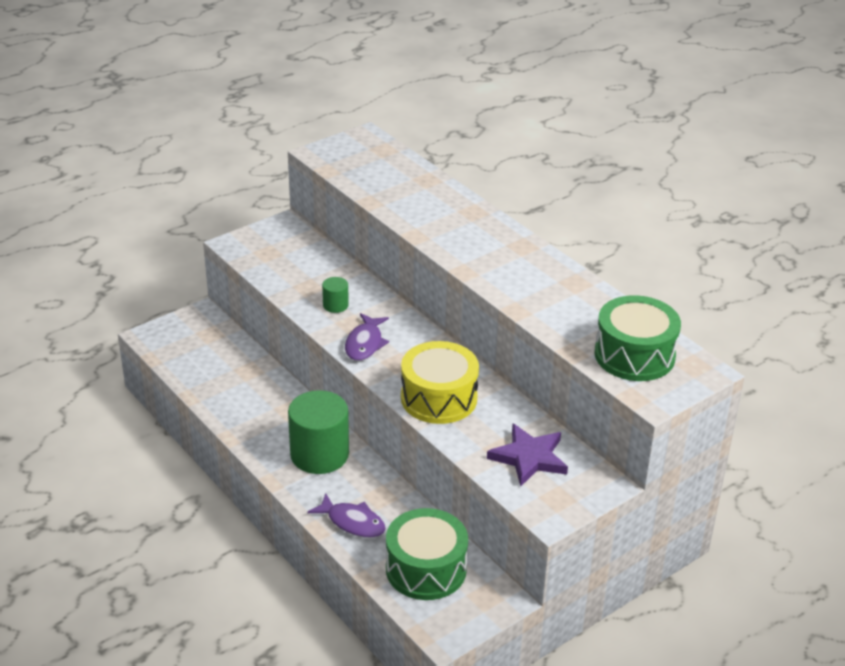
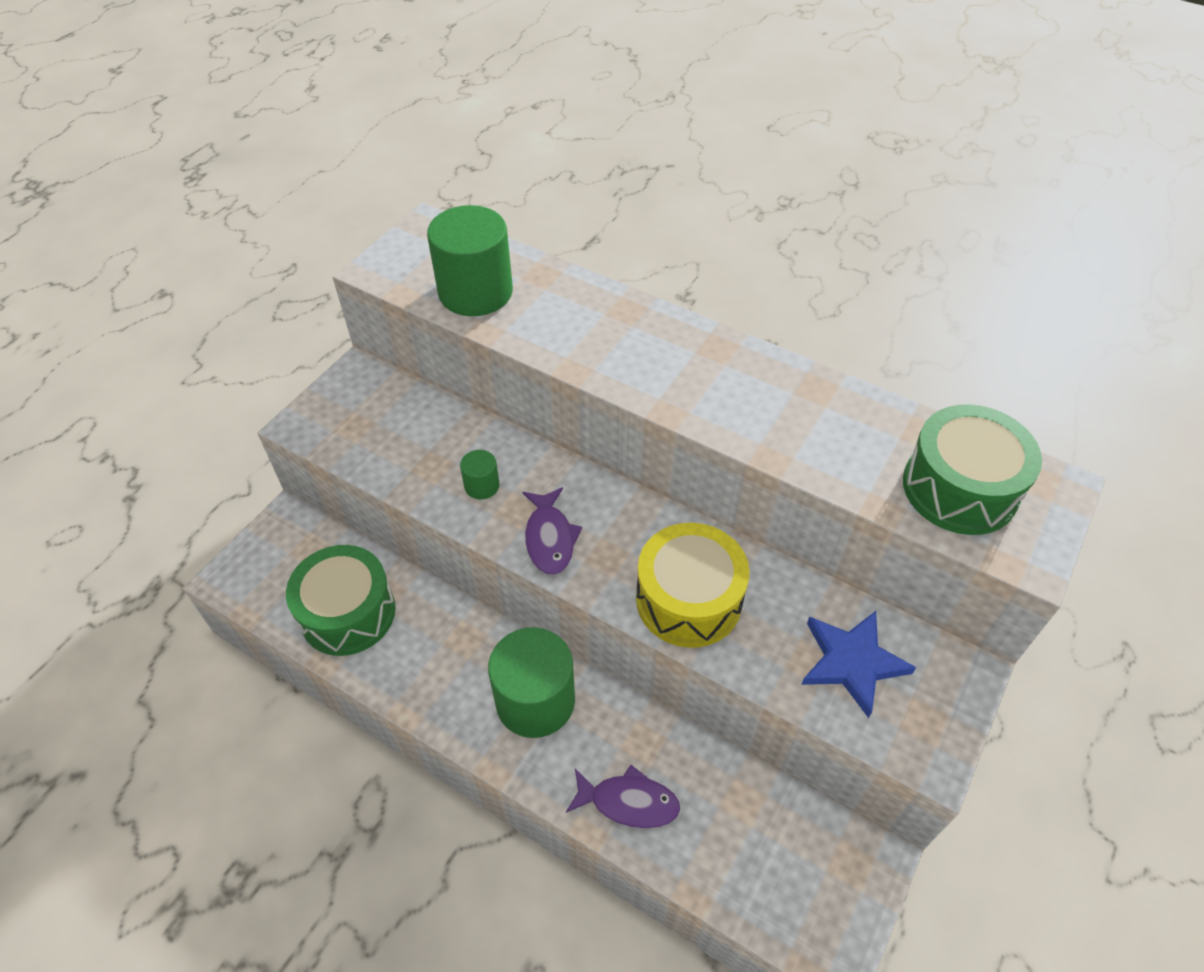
camera: 20 degrees left, 15 degrees up
green drum [386,508,468,600] -> green drum moved to [286,545,395,656]
purple star [487,424,568,486] -> blue star [801,611,916,718]
none -> green cylinder [427,205,513,316]

